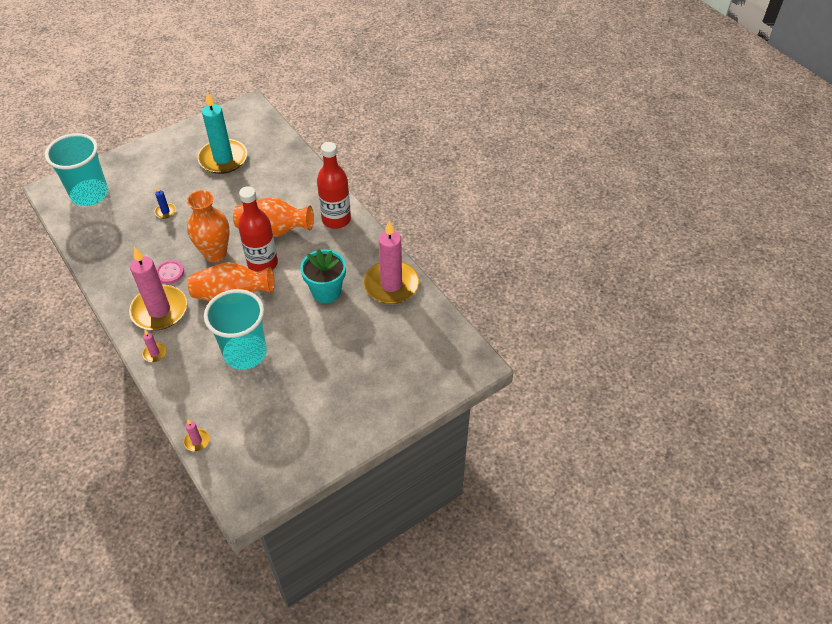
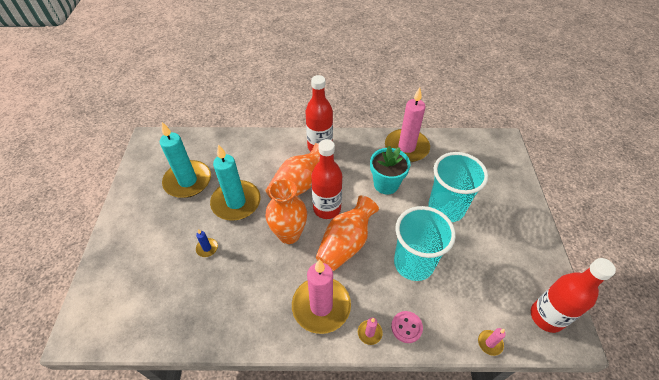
camera: 55 degrees left, 0 degrees up
turquoise cup [45,133,108,206] -> turquoise cup moved to [428,152,488,222]
pink button [156,260,184,284] -> pink button moved to [391,311,423,343]
none -> turquoise candle [210,144,261,221]
none -> red bottle [531,258,616,333]

